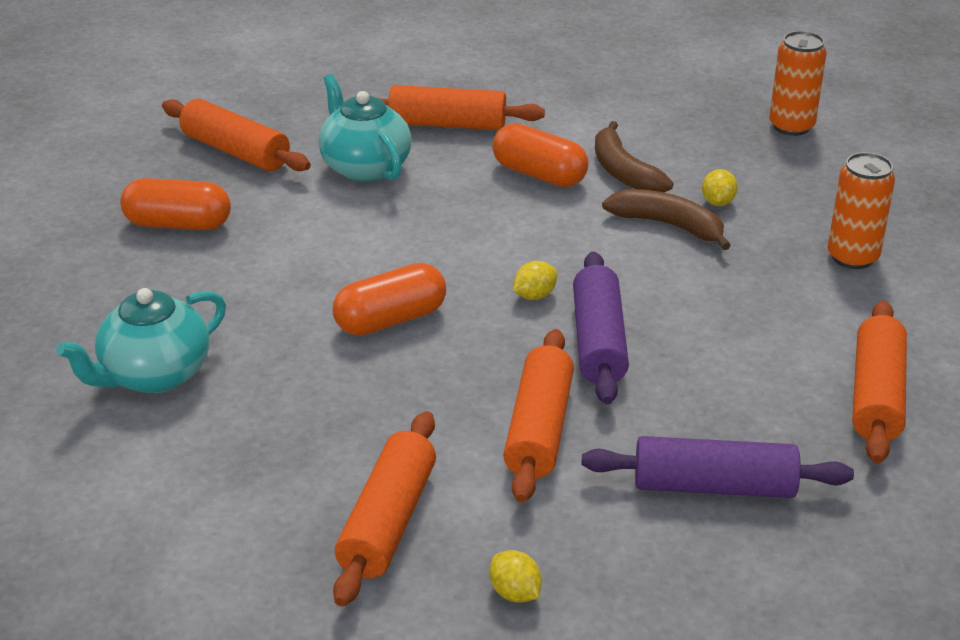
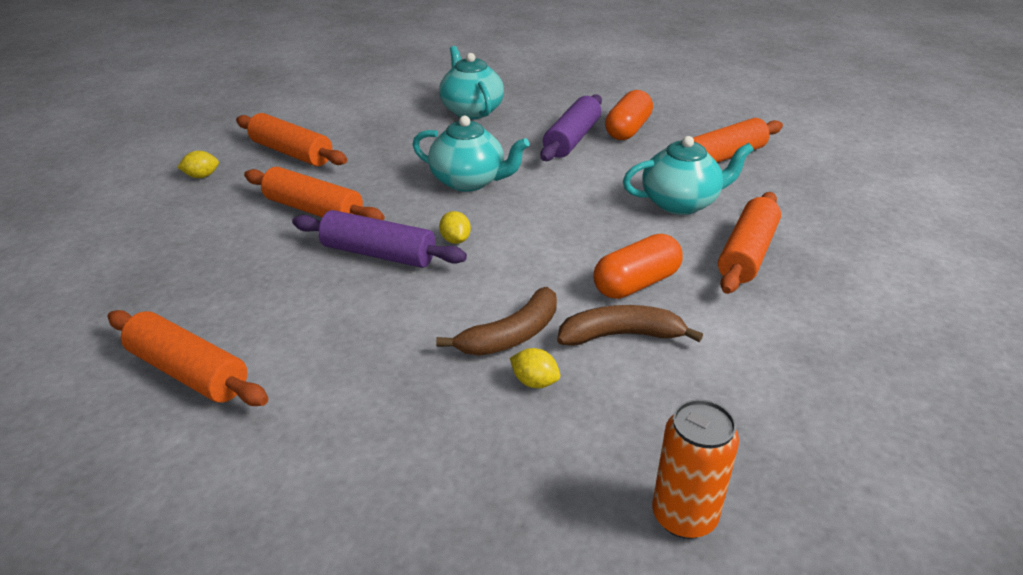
camera: 110 degrees right, 0 degrees up
orange capsule [333,263,446,336] -> turquoise teapot [412,116,530,192]
purple rolling pin [581,436,854,498] -> purple rolling pin moved to [540,94,602,161]
orange can [827,152,895,269] -> none

